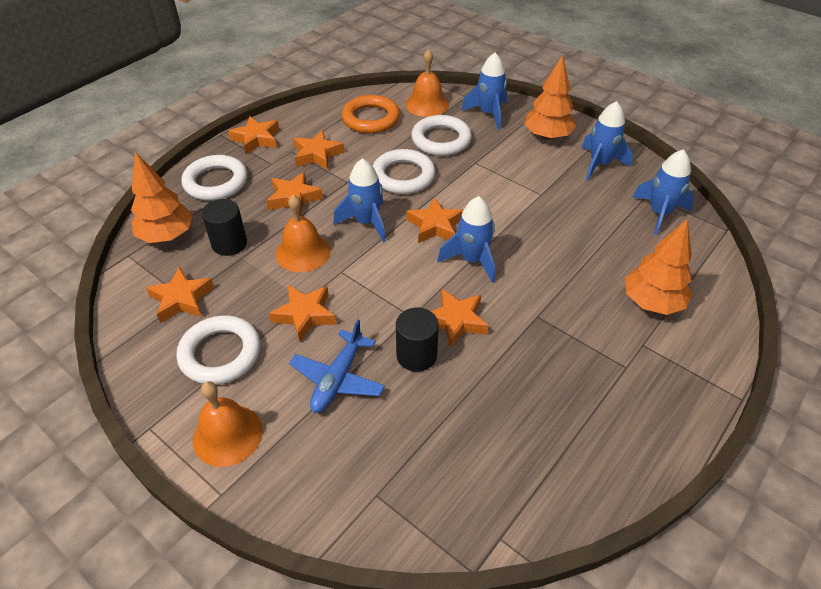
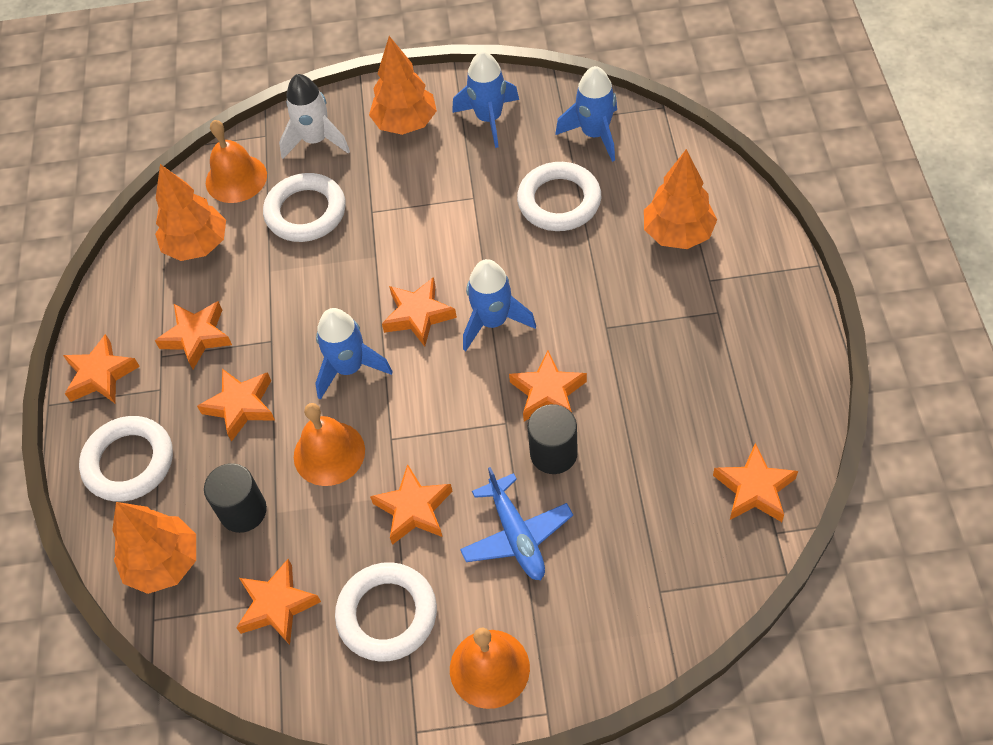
camera: 40 degrees left, 10 degrees up
orange ring [342,95,400,133] -> orange tree [155,164,226,261]
white ring [373,149,435,194] -> white ring moved to [517,162,601,231]
blue rocket [461,53,507,130] -> white rocket [279,74,350,159]
none -> orange star [713,443,798,522]

